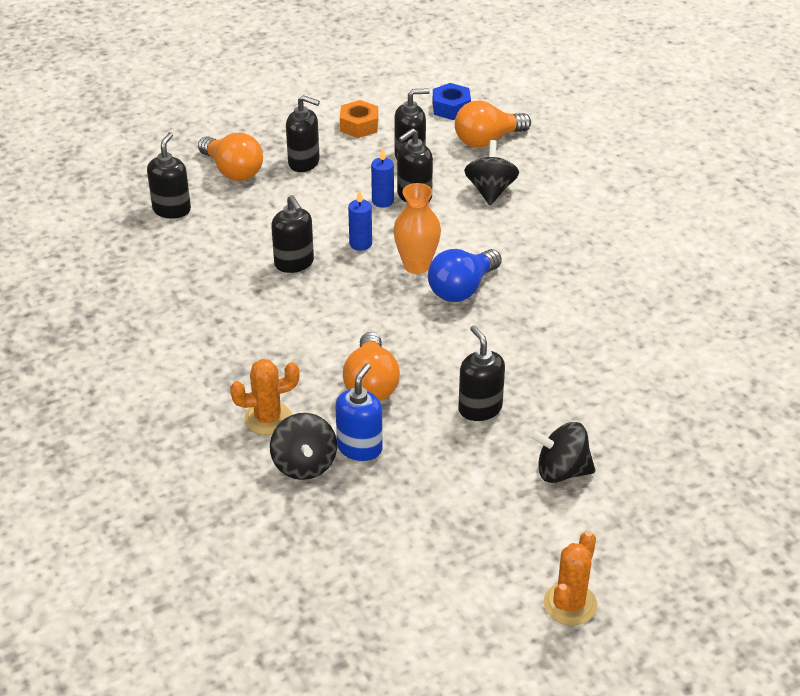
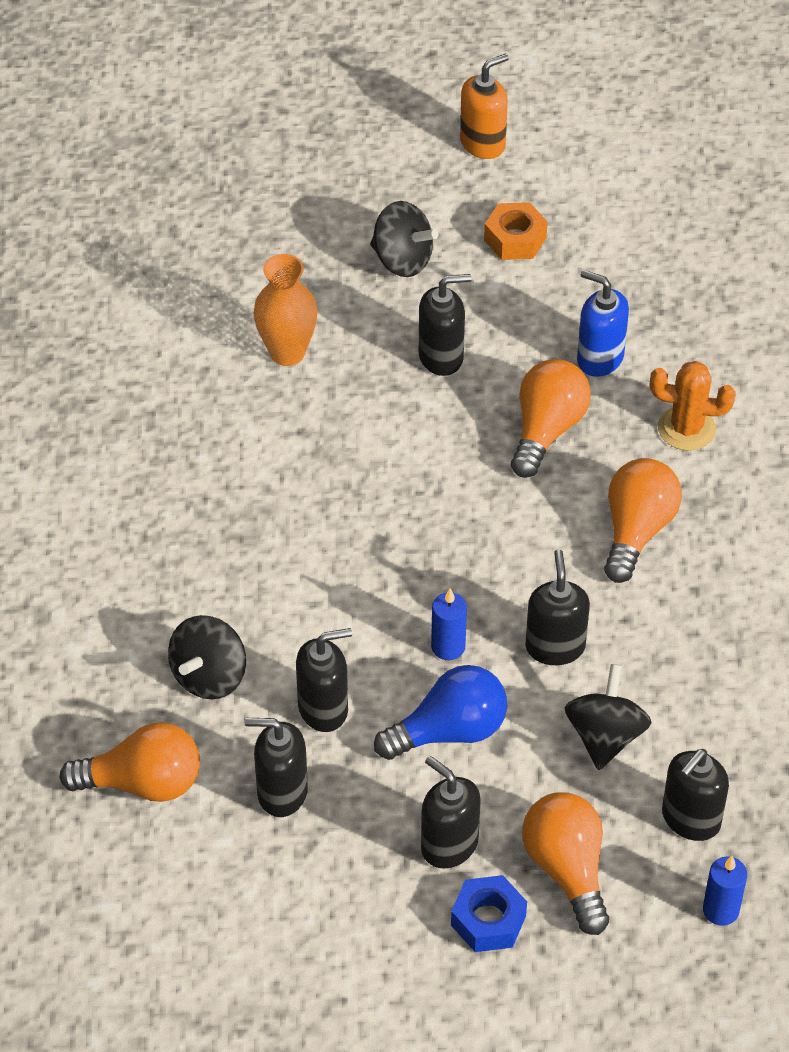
camera: 155 degrees left, 10 degrees up
black spinning top [270,413,337,480] -> black spinning top moved to [565,664,652,770]
blue soap dispenser [335,363,383,461] -> blue soap dispenser turned 75 degrees clockwise [577,270,629,377]
orange nut [340,100,378,138] -> orange nut moved to [484,202,548,260]
blue candle [371,147,394,208] -> blue candle moved to [703,856,747,926]
orange vase [393,183,441,274] -> orange vase moved to [253,254,318,366]
blue light bulb [428,249,502,302] -> blue light bulb moved to [374,665,507,760]
blue nut [433,83,471,120] -> blue nut moved to [451,875,527,952]
black soap dispenser [458,326,505,421] -> black soap dispenser turned 105 degrees counterclockwise [419,274,471,376]
orange cactus [544,531,597,625] -> orange soap dispenser [460,53,509,159]
none -> orange light bulb [604,458,682,583]

